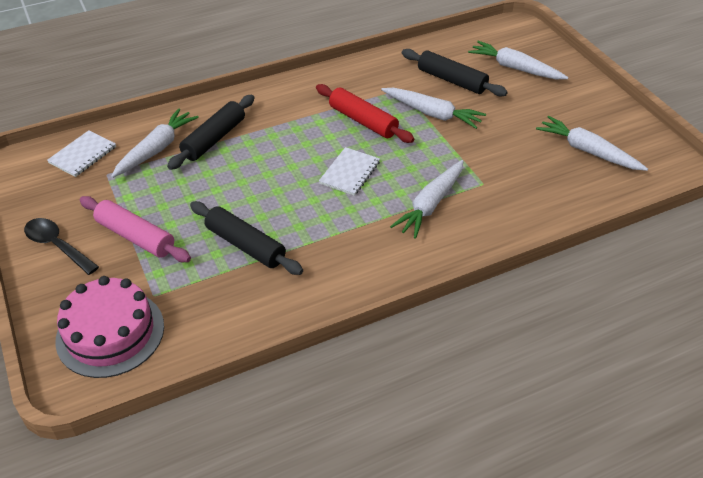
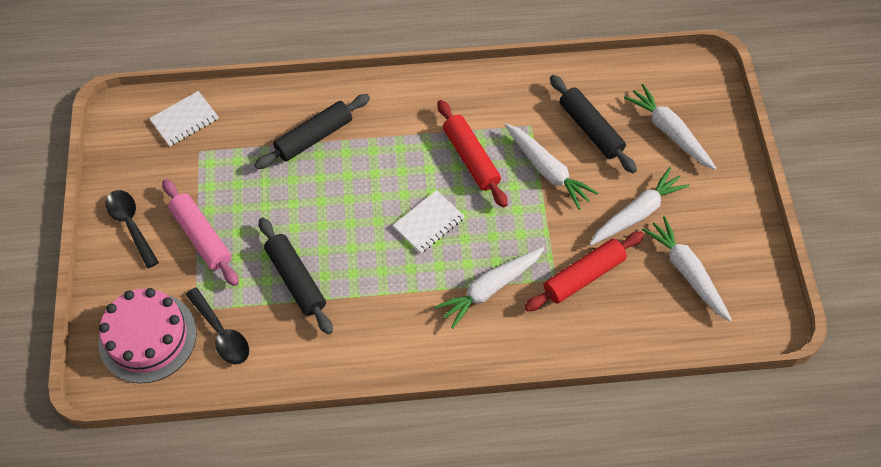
camera: 20 degrees right, 15 degrees up
white carrot [111,108,199,178] -> white carrot moved to [590,167,690,245]
none -> black spoon [186,287,249,364]
none -> red rolling pin [525,232,644,312]

